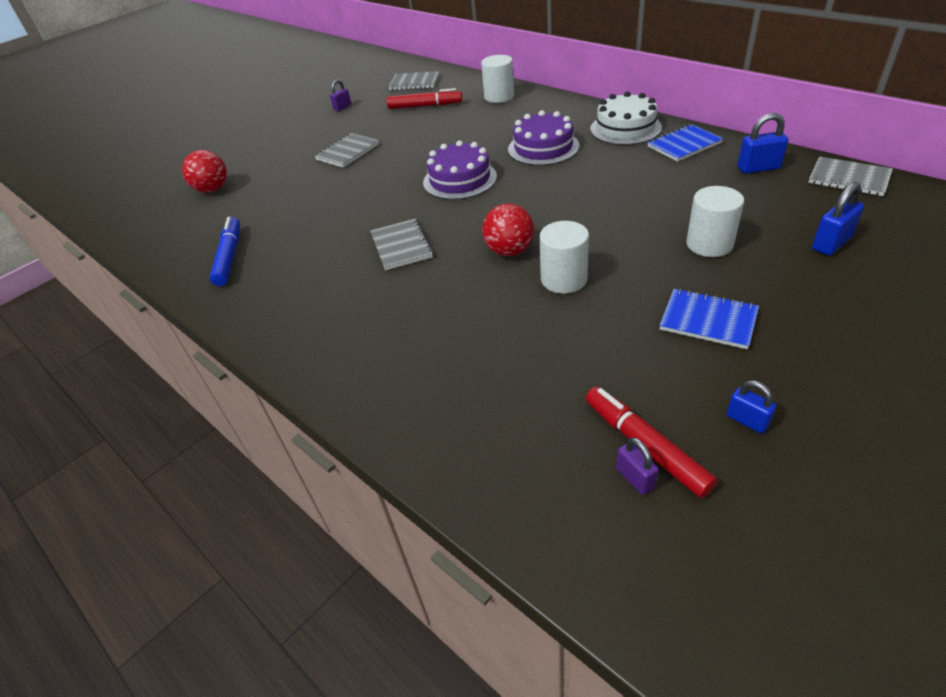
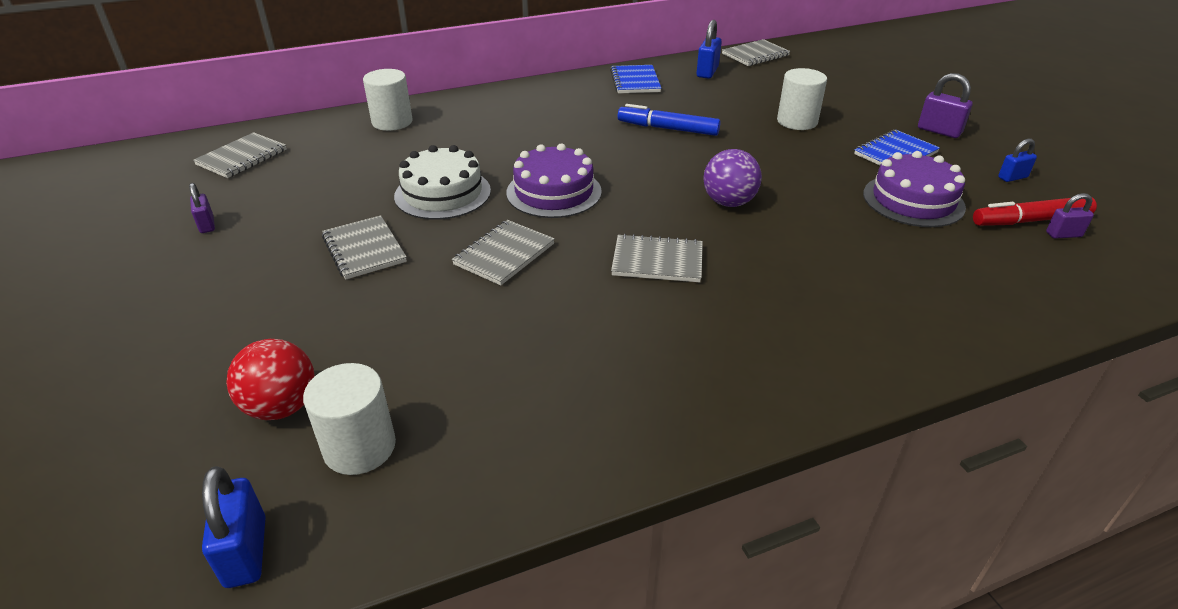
camera: 70 degrees left, 5 degrees down
blue marker [209,217,240,286] -> blue marker moved to [618,104,721,136]
red marker [386,88,462,109] -> none
red ball [482,203,534,256] -> purple ball [703,149,762,207]
purple cake [508,110,579,166] -> purple cake moved to [863,151,966,227]
white cylinder [539,221,589,294] -> white cylinder moved to [303,363,396,475]
white cake [590,91,662,145] -> white cake moved to [394,145,491,220]
blue padlock [812,182,864,256] -> blue padlock moved to [202,466,266,588]
none -> grey notebook [452,220,555,285]
none -> purple padlock [918,73,973,138]

